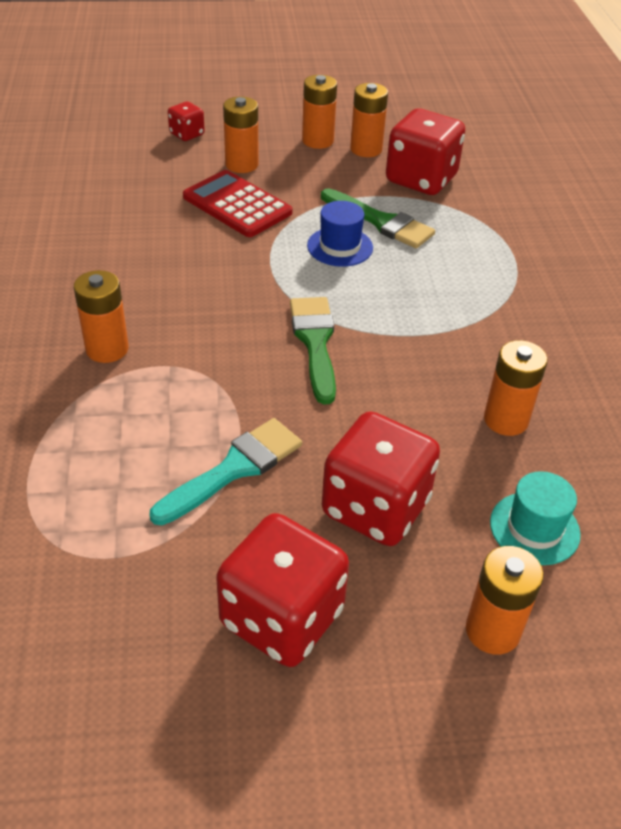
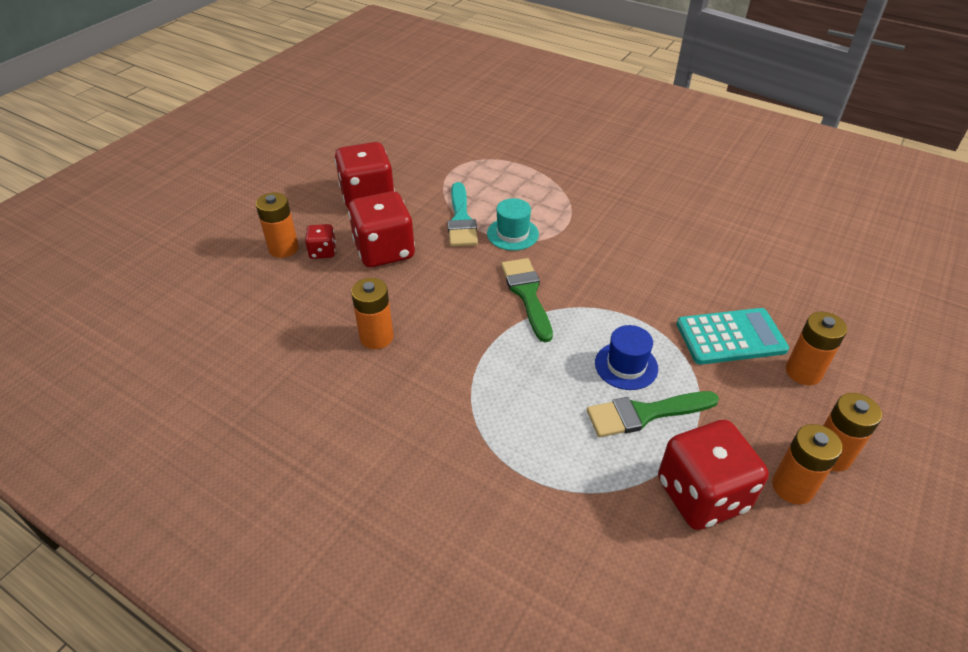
camera: 130 degrees right, 0 degrees up
orange battery [74,270,129,363] -> none
red dice [168,101,205,141] -> red dice moved to [305,224,336,259]
red calculator [183,170,293,237] -> turquoise calculator [676,308,789,365]
green brush [290,297,336,405] -> green brush turned 135 degrees counterclockwise [501,258,553,342]
turquoise hat [490,471,581,565] -> turquoise hat moved to [487,198,539,251]

